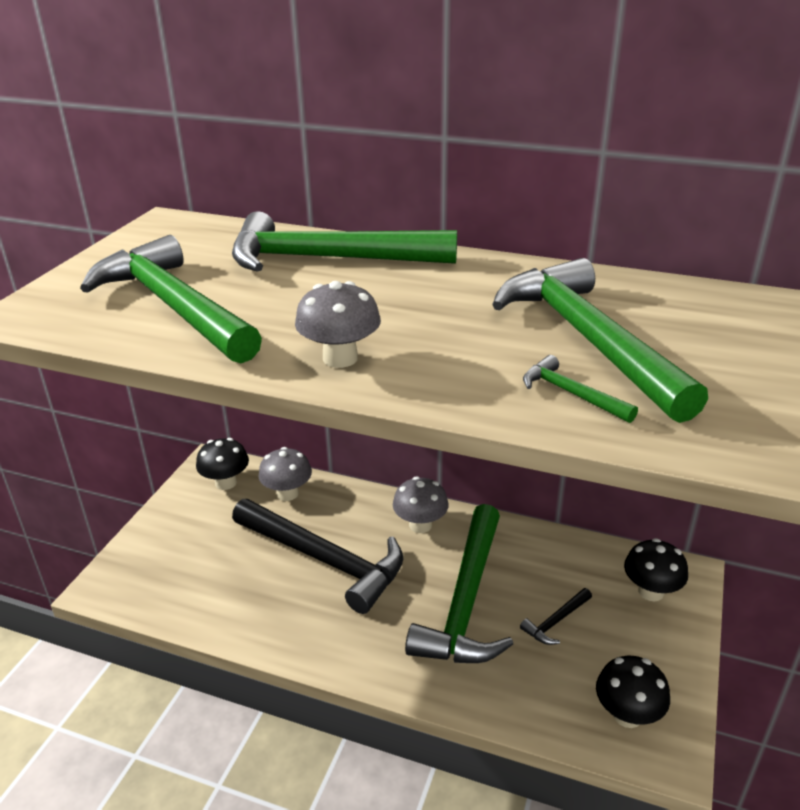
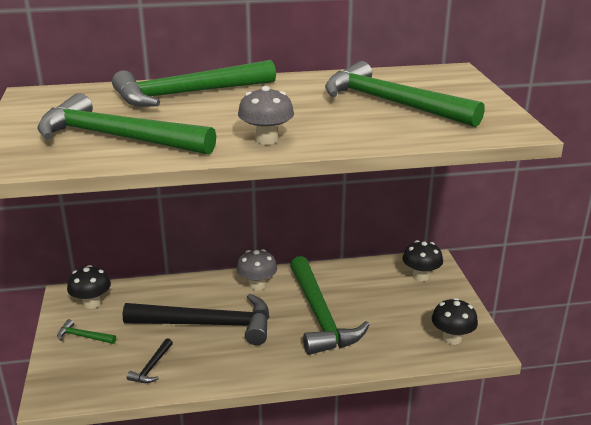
camera: 30 degrees left, 5 degrees down
grey mushroom [259,447,312,501] -> none
black hammer [520,588,592,645] -> black hammer moved to [127,338,173,383]
green hammer [523,355,638,423] -> green hammer moved to [57,319,116,344]

